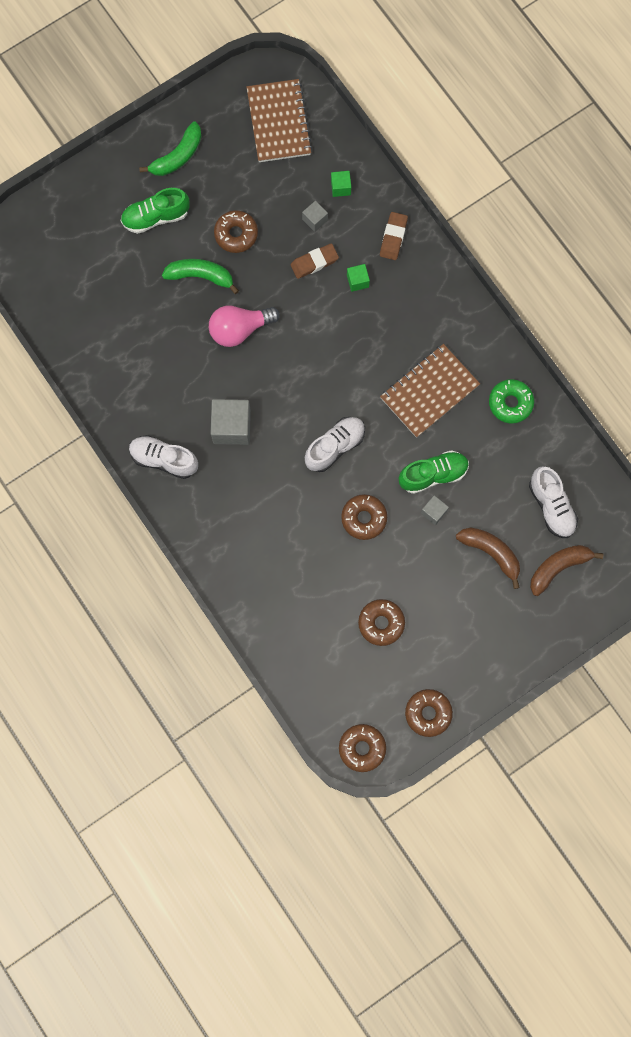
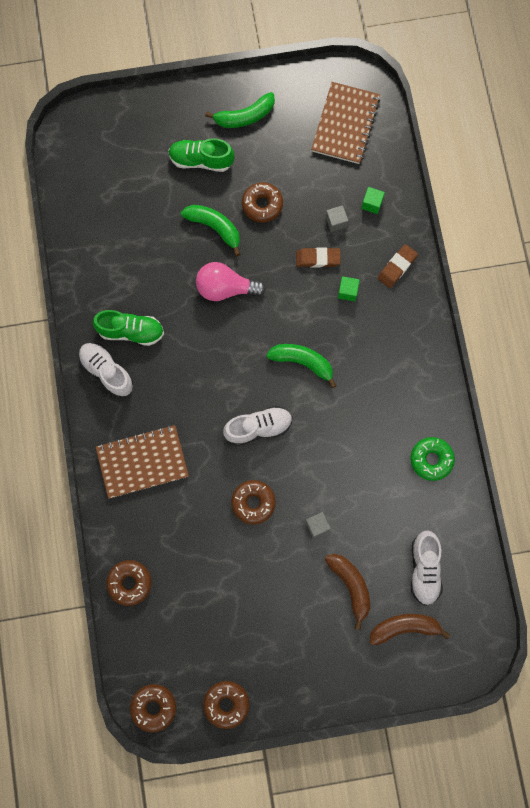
camera: 25 degrees right, 0 degrees up
grey cube [211,399,251,445] -> none
brown donut [358,599,405,646] -> brown donut moved to [106,560,152,606]
brown notebook [380,344,480,438] -> brown notebook moved to [96,425,189,499]
green shoe [399,450,469,494] -> green shoe moved to [93,310,164,346]
none -> green banana [267,344,337,388]

